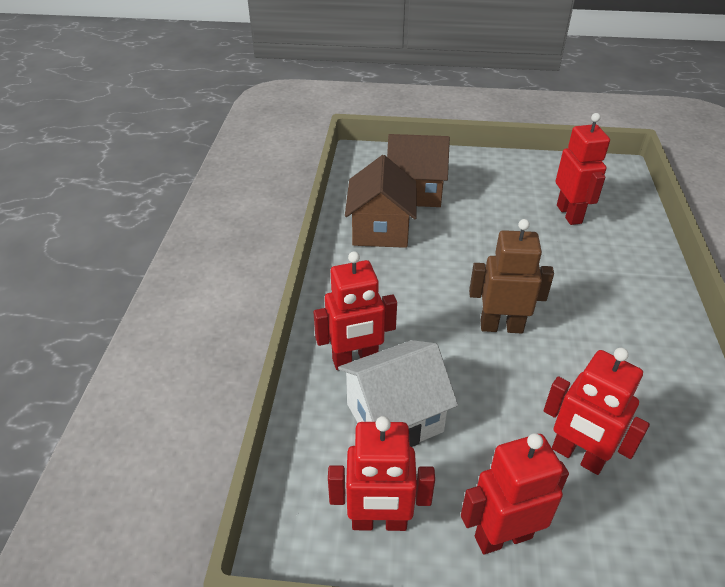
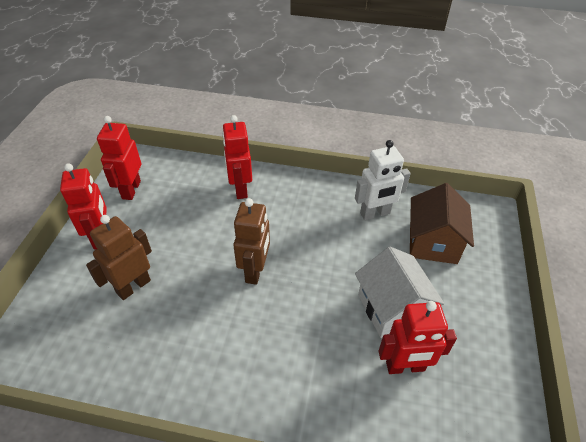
camera: 95 degrees right, 5 degrees up
white house [338,340,458,447] -> white house moved to [355,247,444,338]
brown house [345,155,417,248] -> white robot [355,140,411,220]
red robot [544,348,650,475] -> brown robot [86,215,152,300]

